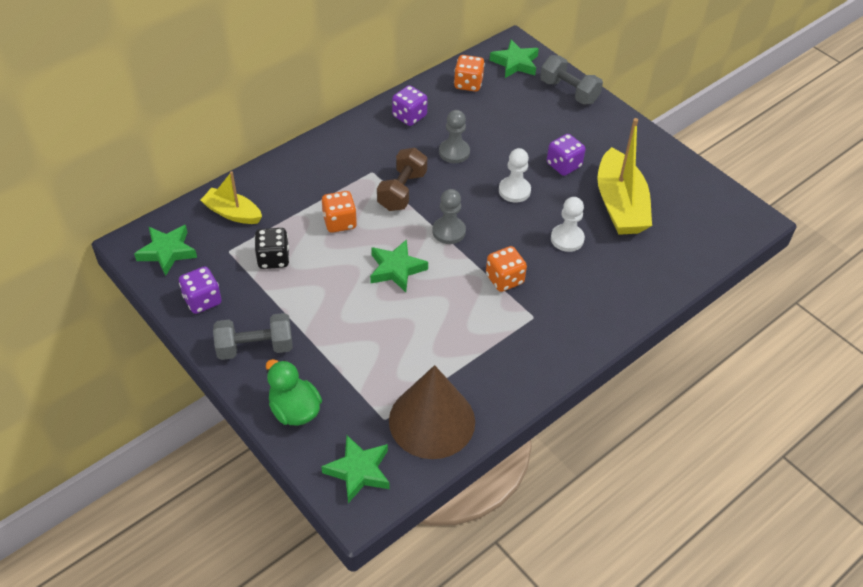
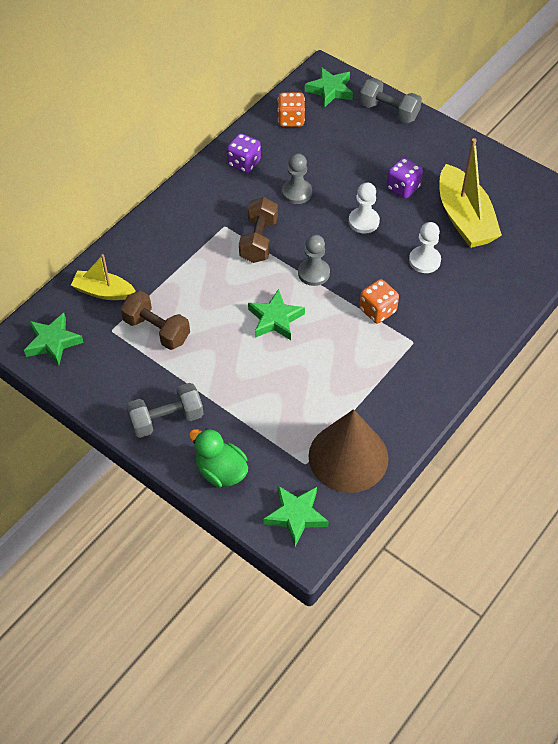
camera: 10 degrees left, 5 degrees up
purple dice [179,266,222,314] -> none
black dice [255,228,290,269] -> brown dumbbell [120,291,190,350]
orange dice [322,191,357,233] -> none

